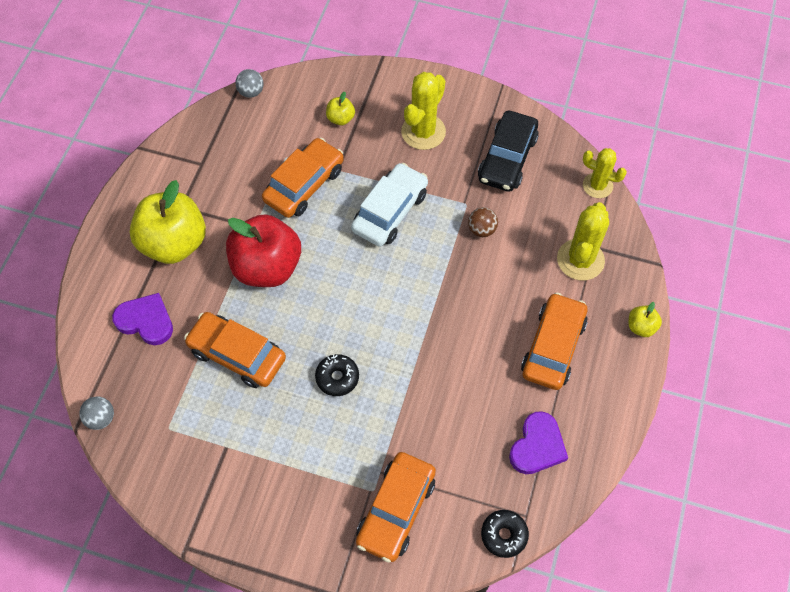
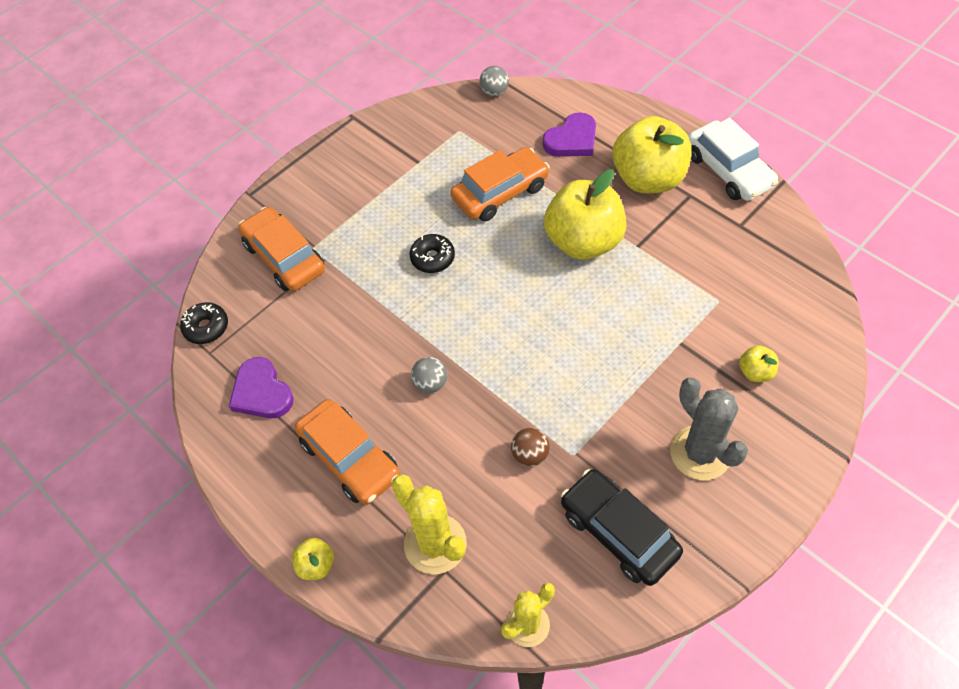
camera: 120 degrees right, 5 degrees down
red apple [226,214,301,287] -> yellow apple [544,169,626,260]
grey ball [235,69,264,98] -> grey ball moved to [411,357,447,393]
orange car [262,138,344,218] -> none
white car [351,163,428,247] -> white car moved to [688,118,778,201]
yellow cactus [401,72,446,150] -> grey cactus [670,378,748,480]

